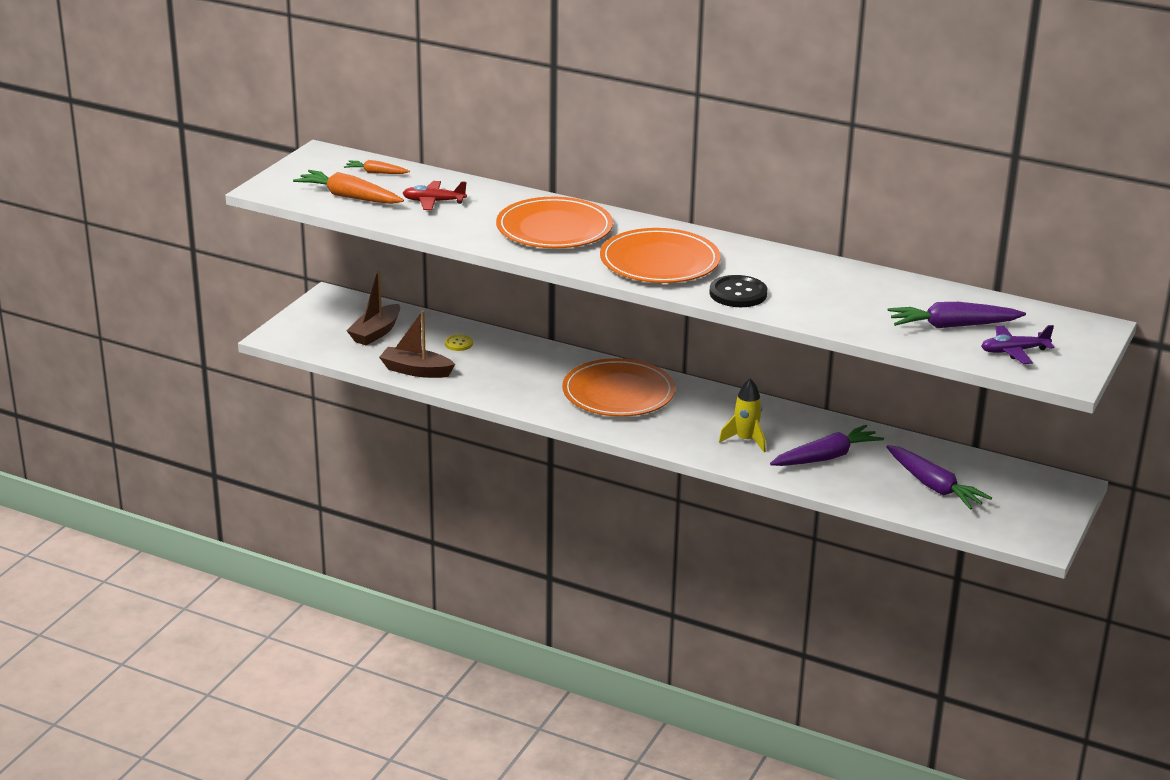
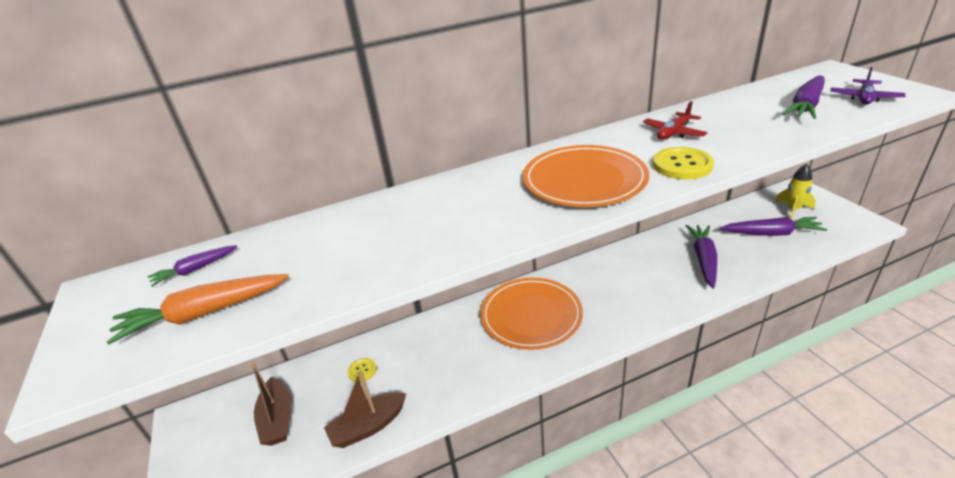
camera: 45 degrees left, 5 degrees up
orange carrot [344,160,410,174] -> purple carrot [148,245,237,287]
red plane [403,181,467,210] -> red plane moved to [643,101,708,140]
orange plate [496,197,613,248] -> none
black button [709,275,767,307] -> yellow button [653,147,714,179]
yellow rocket [719,379,766,452] -> yellow rocket moved to [775,164,816,220]

